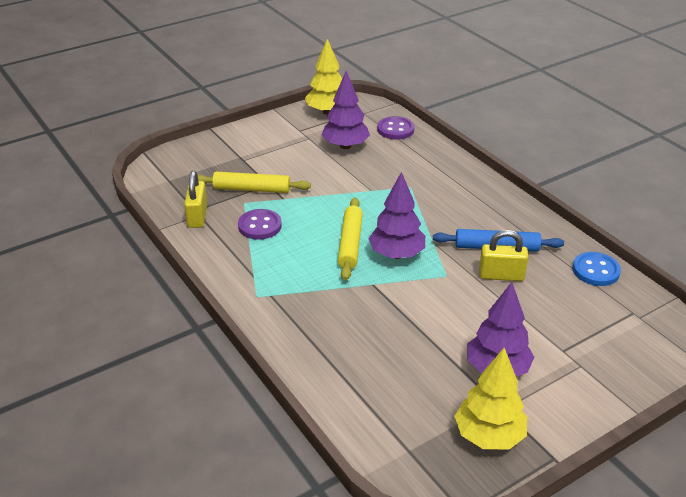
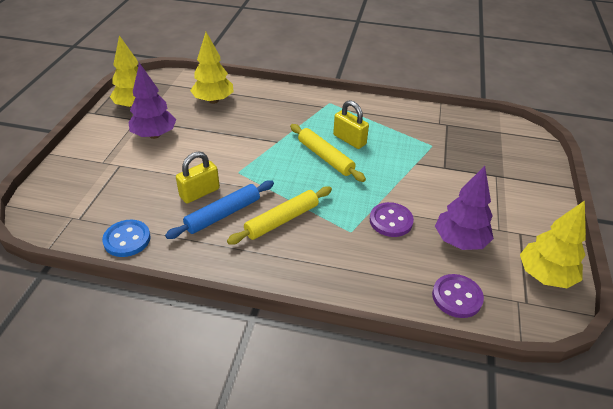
camera: 135 degrees right, 5 degrees up
yellow padlock [184,171,207,228] -> yellow padlock moved to [333,100,369,149]
yellow rolling pin [198,172,311,193] -> yellow rolling pin moved to [227,186,332,245]
purple button [238,209,282,240] -> purple button moved to [370,202,414,237]
purple tree [368,172,425,259] -> none
none -> yellow tree [190,32,234,104]

